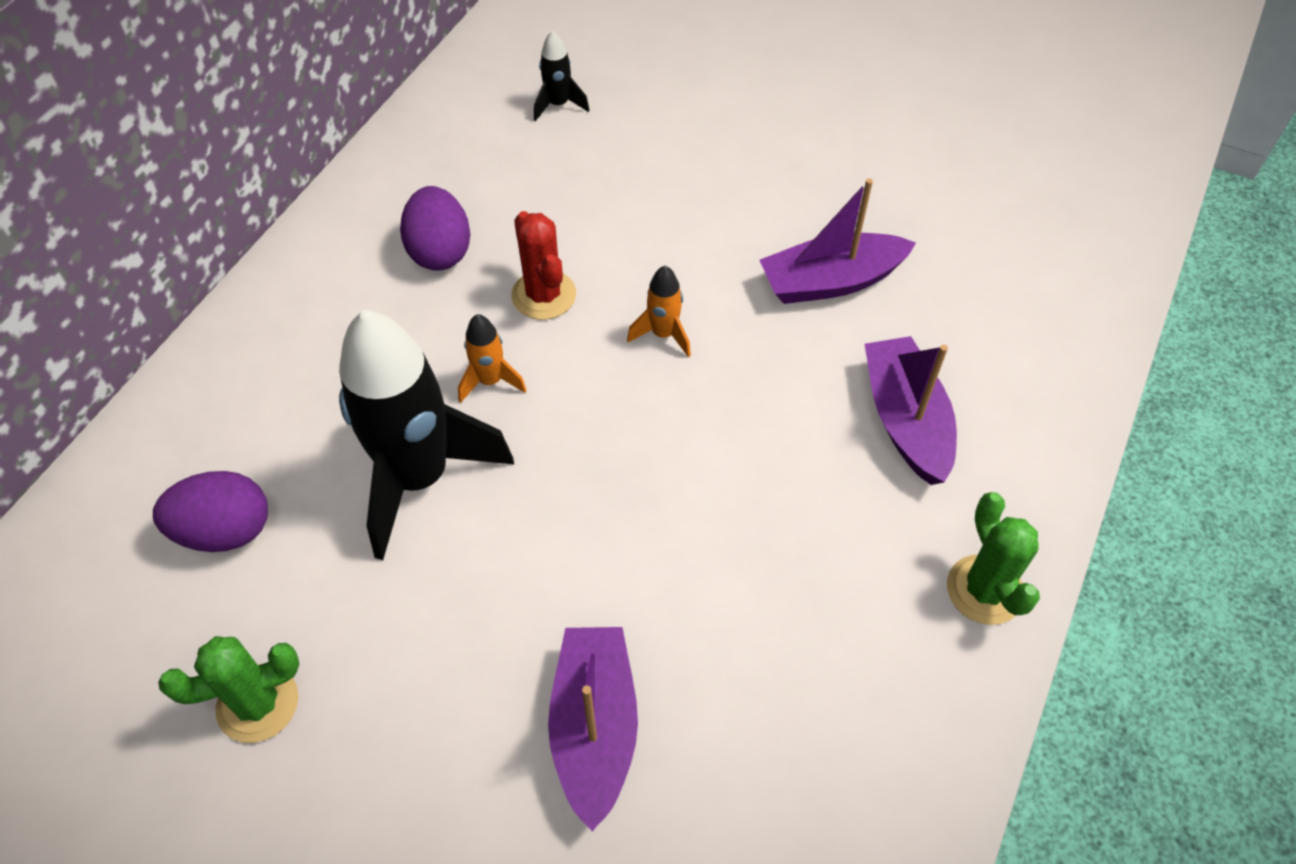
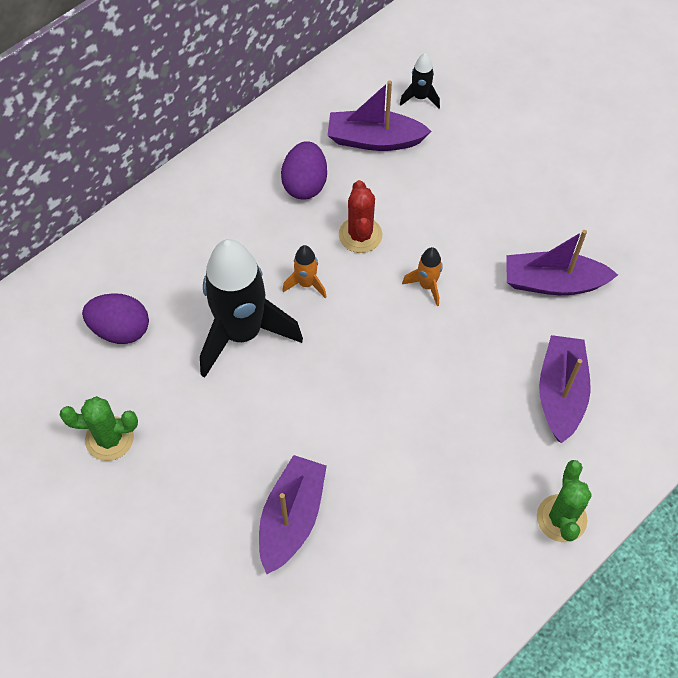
camera: 20 degrees right, 5 degrees up
none -> purple boat [327,80,431,151]

